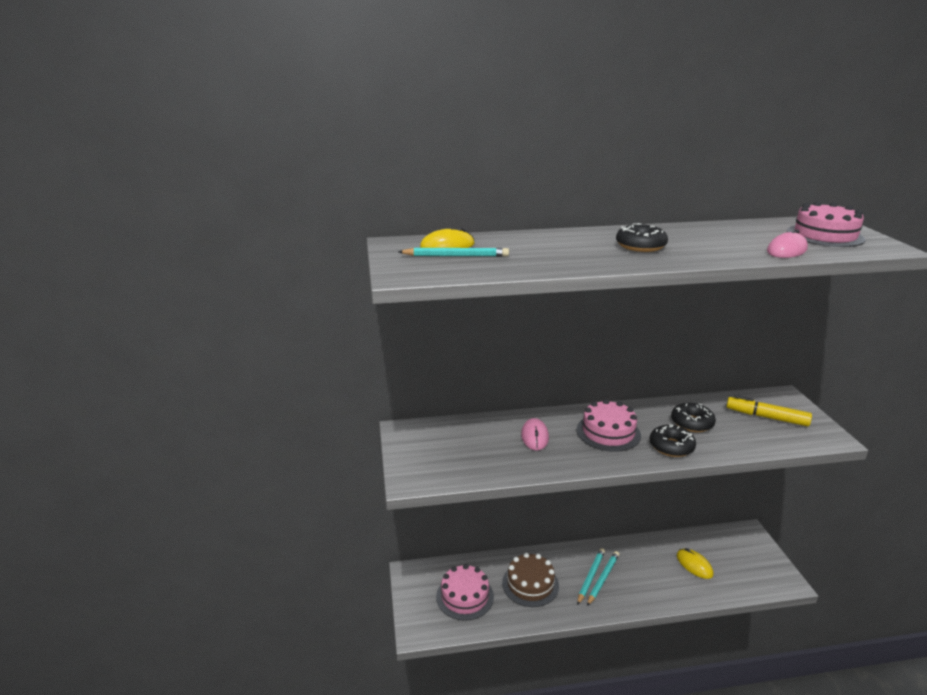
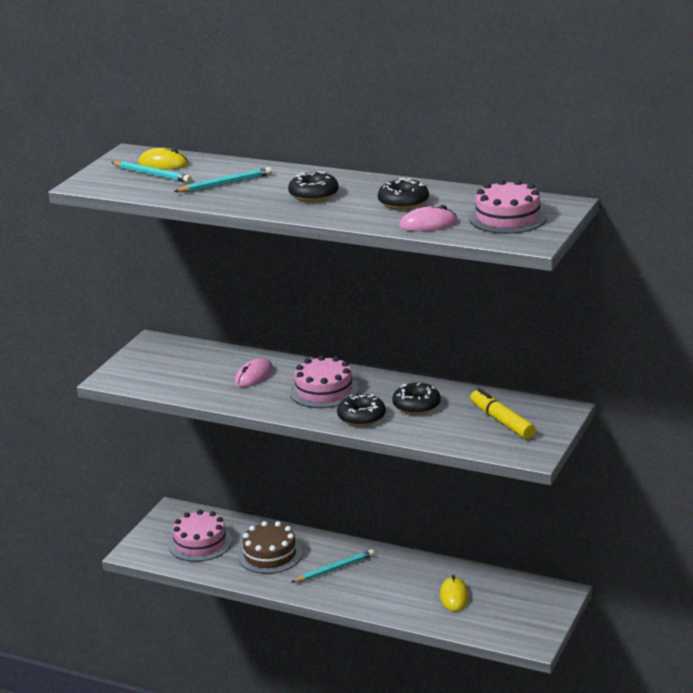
camera: 35 degrees right, 0 degrees up
turquoise pencil [587,551,619,606] -> turquoise pencil moved to [174,167,272,192]
none -> black donut [378,178,429,210]

